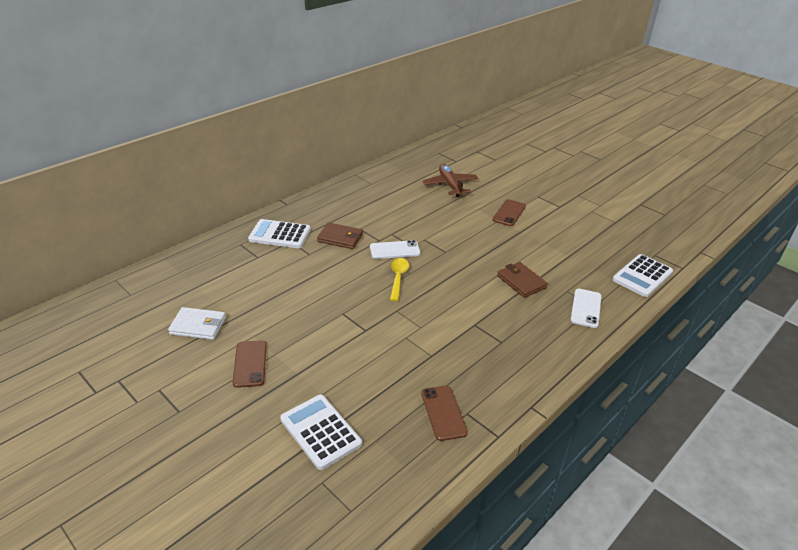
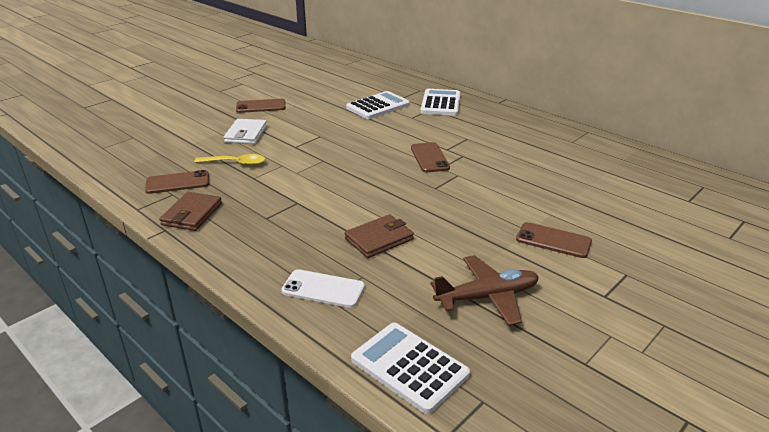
camera: 90 degrees right, 5 degrees down
white wallet [168,307,226,340] -> white wallet moved to [224,119,267,144]
white calculator [280,395,362,470] -> white calculator moved to [346,91,410,119]
brown wallet [317,222,363,249] -> brown wallet moved to [159,192,222,231]
white phone [370,240,421,259] -> brown phone [411,142,450,172]
yellow spoon [390,258,409,301] -> yellow spoon moved to [194,154,265,166]
brown plane [422,164,478,197] -> brown plane moved to [431,255,539,326]

